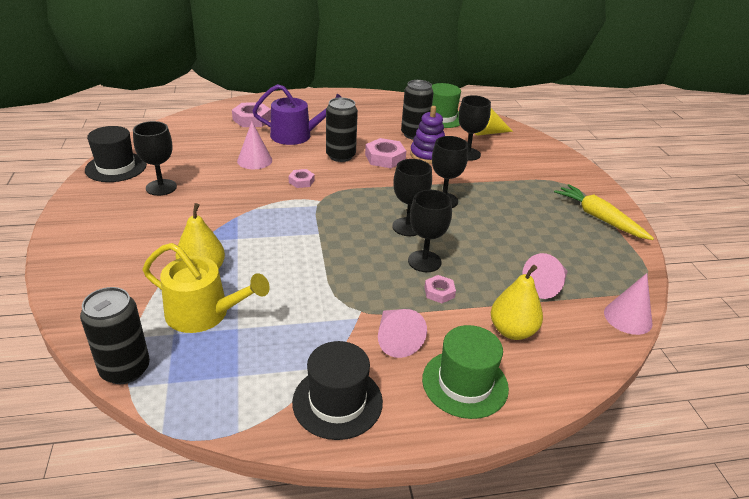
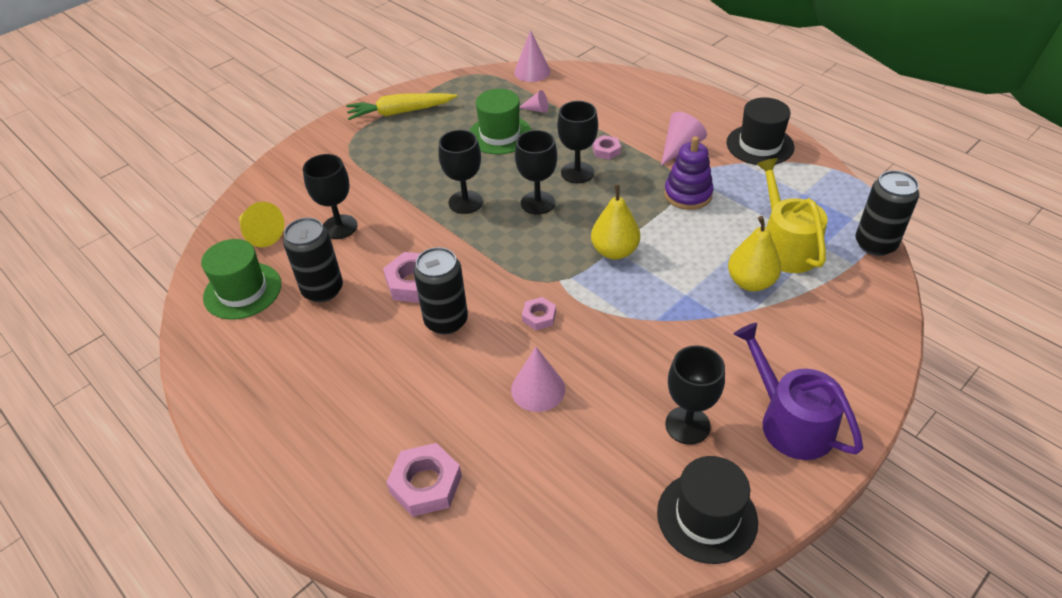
camera: 120 degrees left, 10 degrees up
purple watering can [253,84,341,145] -> purple watering can moved to [734,323,863,460]
purple stacking toy [410,106,445,164] -> purple stacking toy moved to [664,136,713,210]
green hat [422,325,509,419] -> green hat moved to [469,89,532,154]
yellow pear [491,265,543,340] -> yellow pear moved to [591,185,640,260]
pink cone [522,253,568,299] -> pink cone [519,90,548,113], size x0.59
yellow carrot [554,184,654,240] -> yellow carrot turned 60 degrees clockwise [346,93,457,120]

